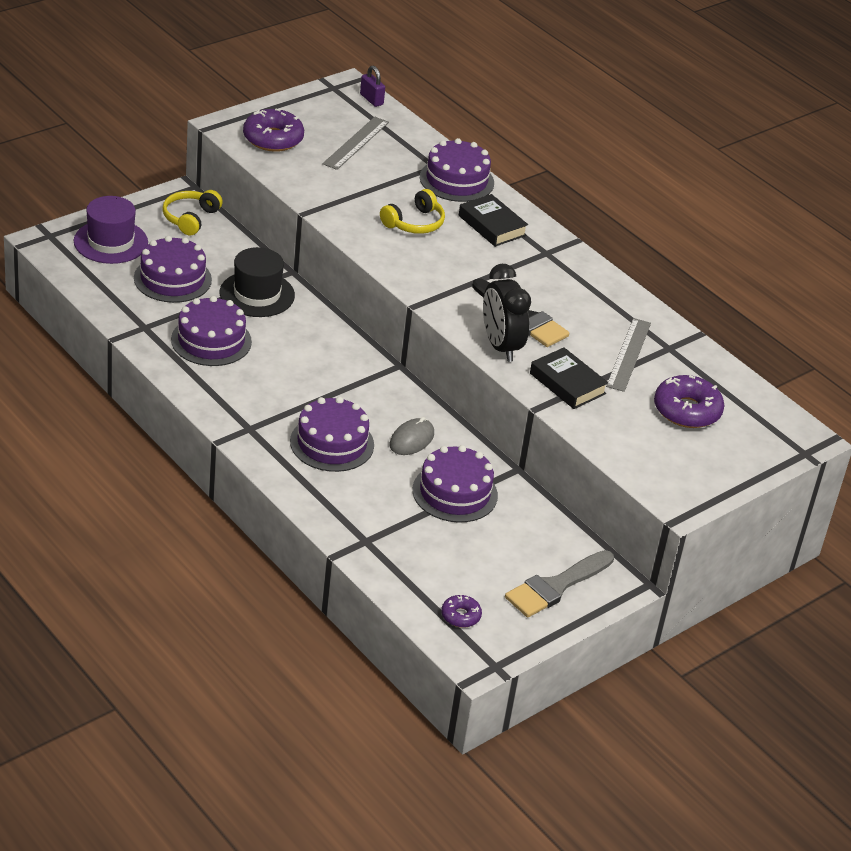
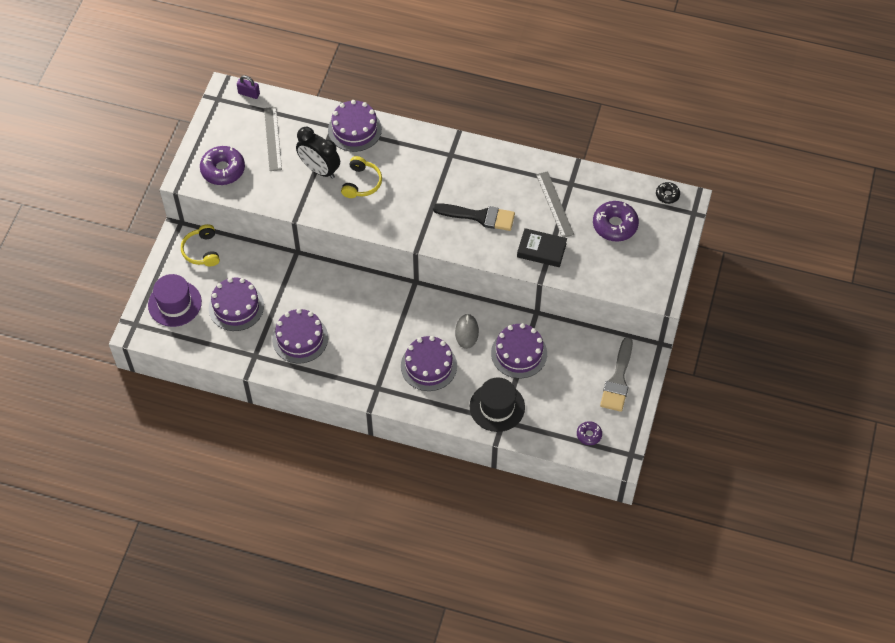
camera: 30 degrees left, 20 degrees up
black hat [220,247,295,317] -> black hat moved to [470,378,525,432]
black book [459,194,528,247] -> none
black clock [483,264,531,362] -> black clock moved to [296,127,340,179]
none -> black donut [656,182,680,204]

